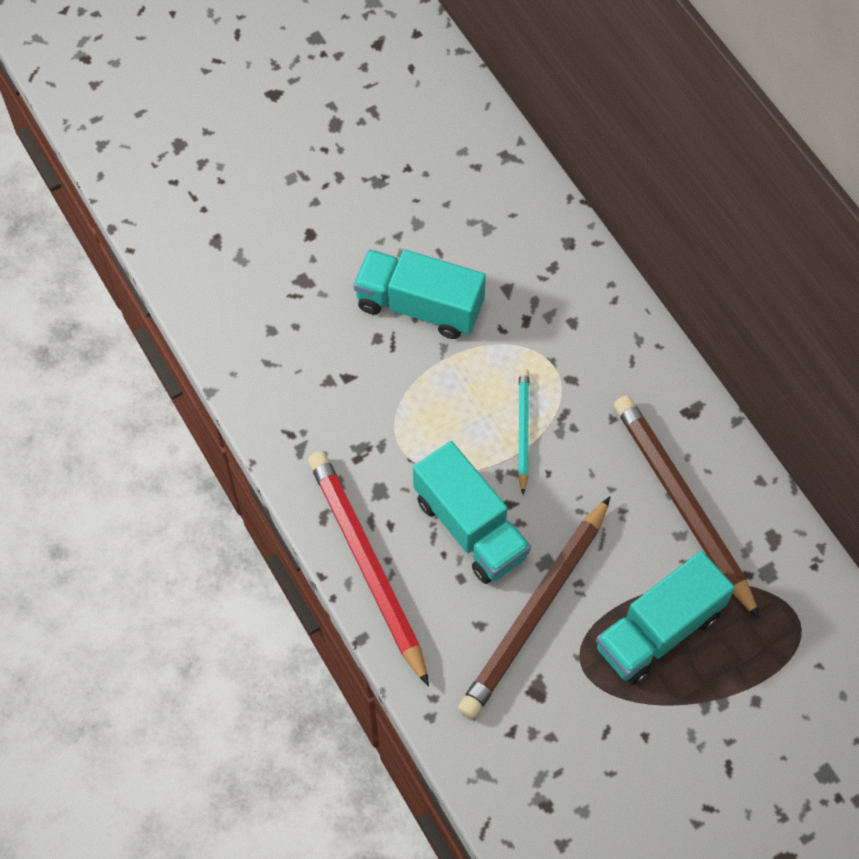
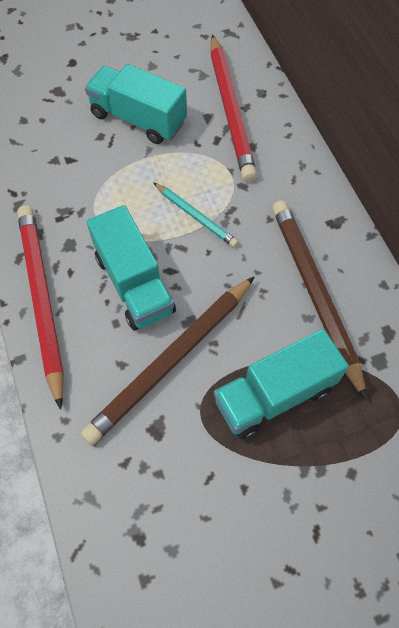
camera: 10 degrees right, 0 degrees up
turquoise pencil [518,369,530,495] -> turquoise pencil turned 120 degrees clockwise [153,182,239,247]
none -> red pencil [210,34,257,182]

